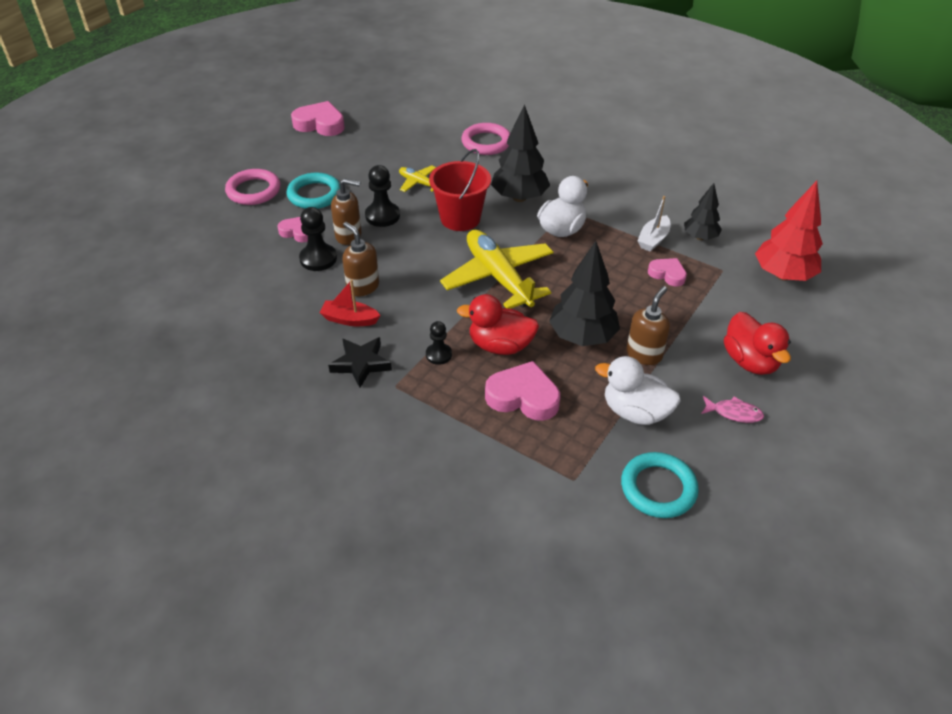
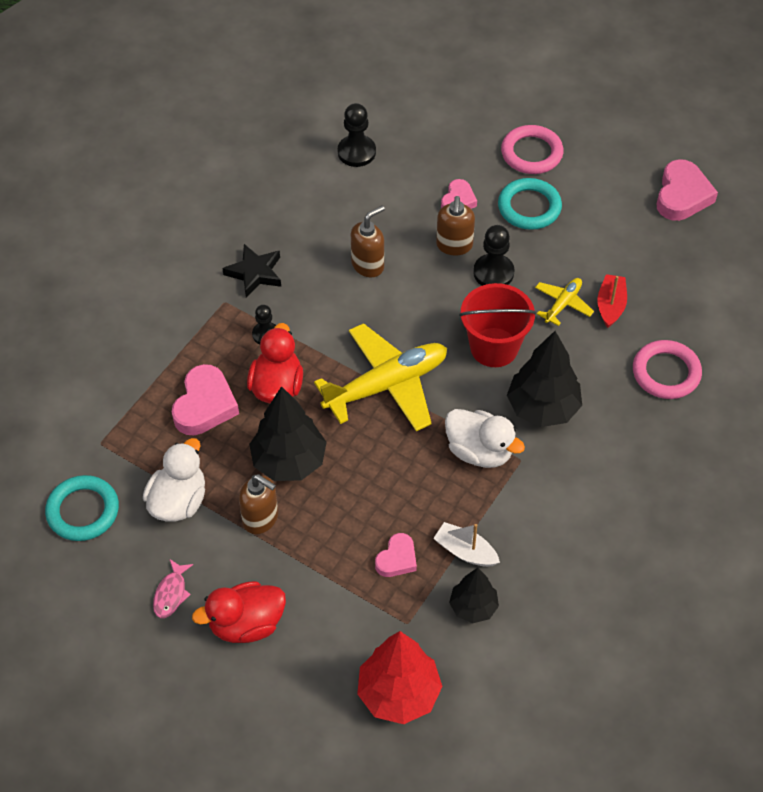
camera: 90 degrees right, 10 degrees up
black pawn [299,207,337,271] -> black pawn moved to [338,103,376,167]
red boat [320,279,381,326] -> red boat moved to [597,274,627,328]

